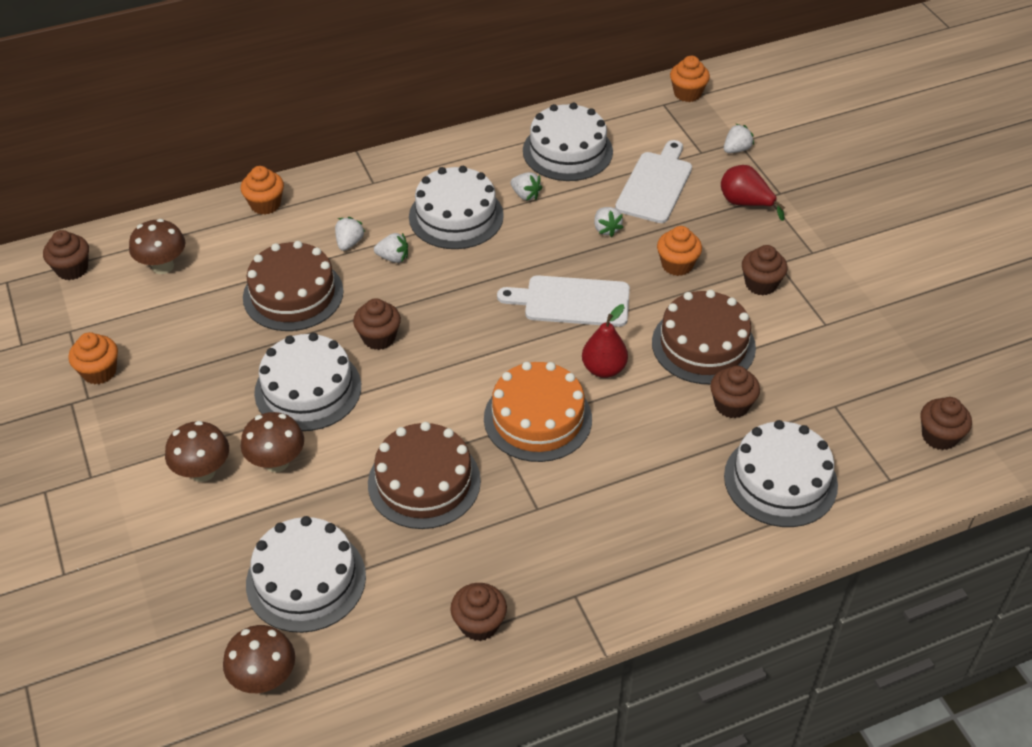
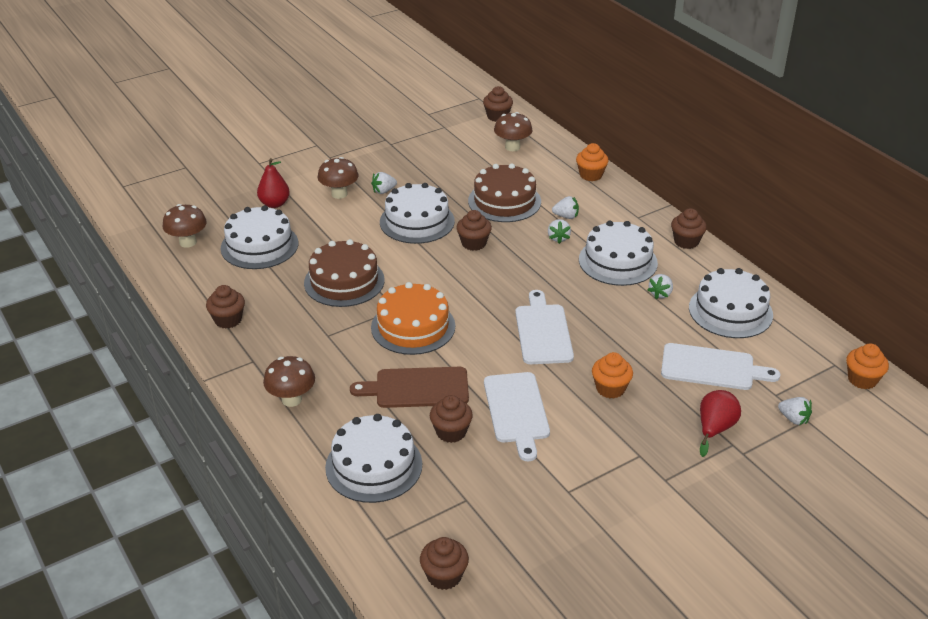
camera: 80 degrees right, 10 degrees down
orange cupcake [68,332,118,384] -> none
brown mushroom [241,412,304,473] -> brown mushroom moved to [263,356,315,407]
red pear [582,304,628,378] -> red pear moved to [257,158,290,208]
white strawberry [594,207,623,237] -> white strawberry moved to [371,172,397,194]
brown cake [652,290,756,384] -> white cutting board [484,372,550,461]
brown cupcake [742,245,788,295] -> brown cupcake moved to [671,208,707,249]
none -> brown cutting board [350,367,469,408]

